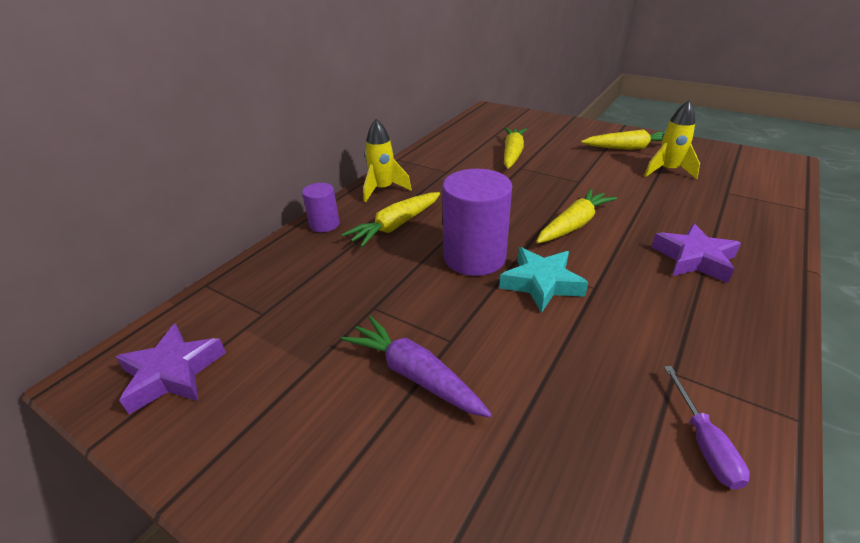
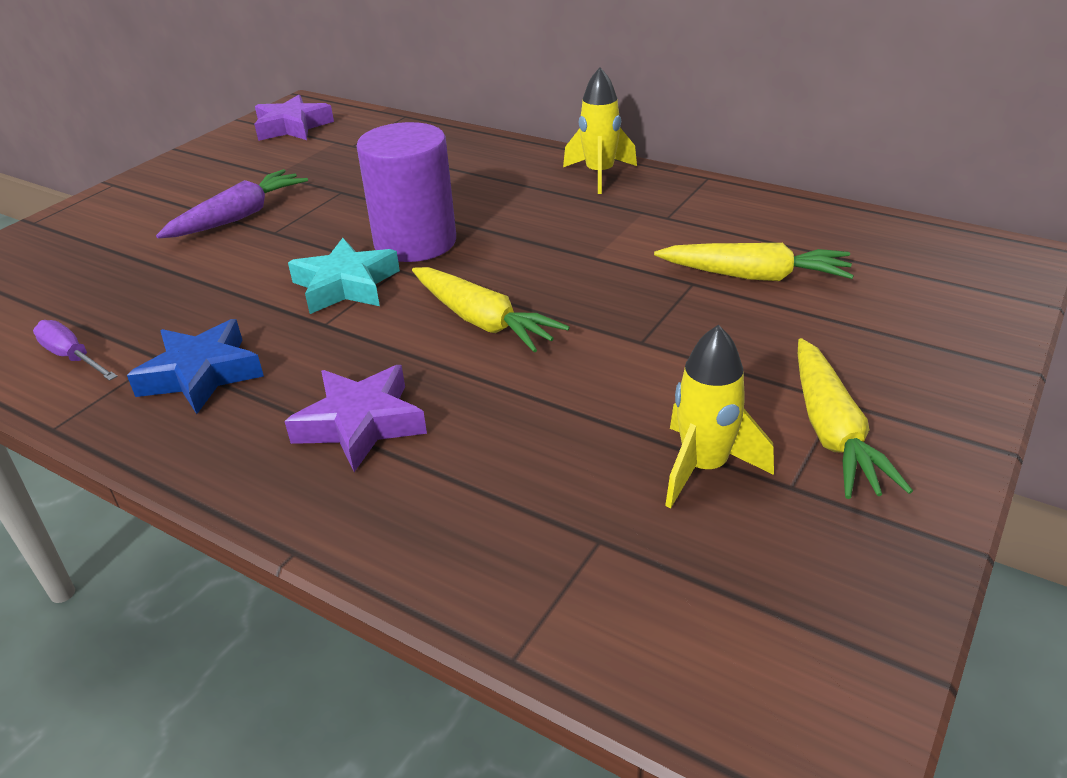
camera: 90 degrees right, 0 degrees up
purple cylinder [302,183,340,232] -> none
yellow carrot [342,192,440,247] -> none
purple screwdriver [664,366,750,490] -> purple screwdriver turned 45 degrees clockwise [33,320,118,381]
none -> blue star [127,319,264,414]

